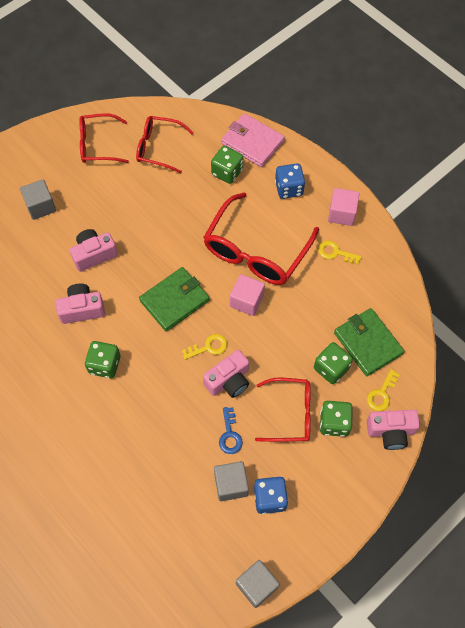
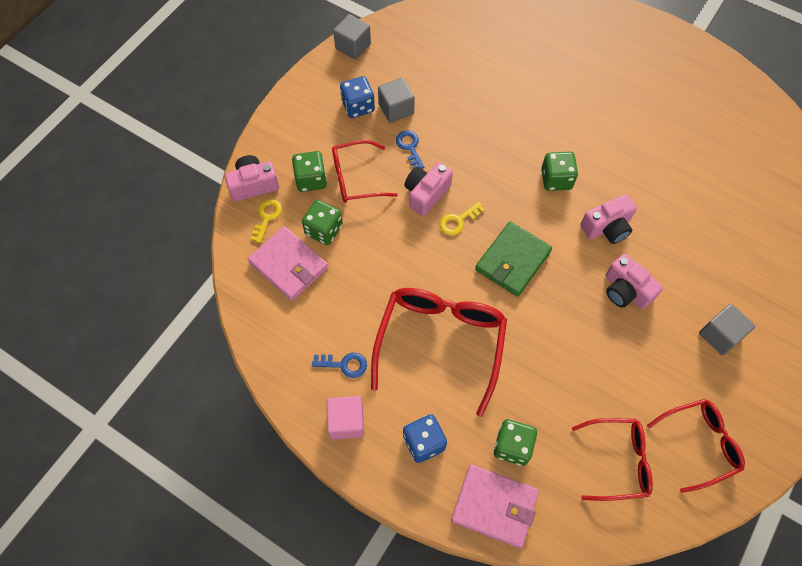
camera: 165 degrees right, 0 degrees up
pink camera [70,229,118,272] -> pink camera turned 90 degrees clockwise [605,254,663,310]
pink cube [230,274,265,316] -> none
yellow key [318,241,362,265] -> blue key [312,353,367,378]
green wallet [334,308,404,376] -> pink wallet [248,226,328,301]

